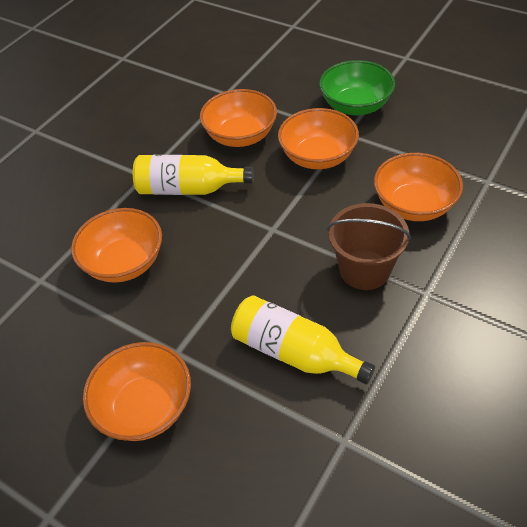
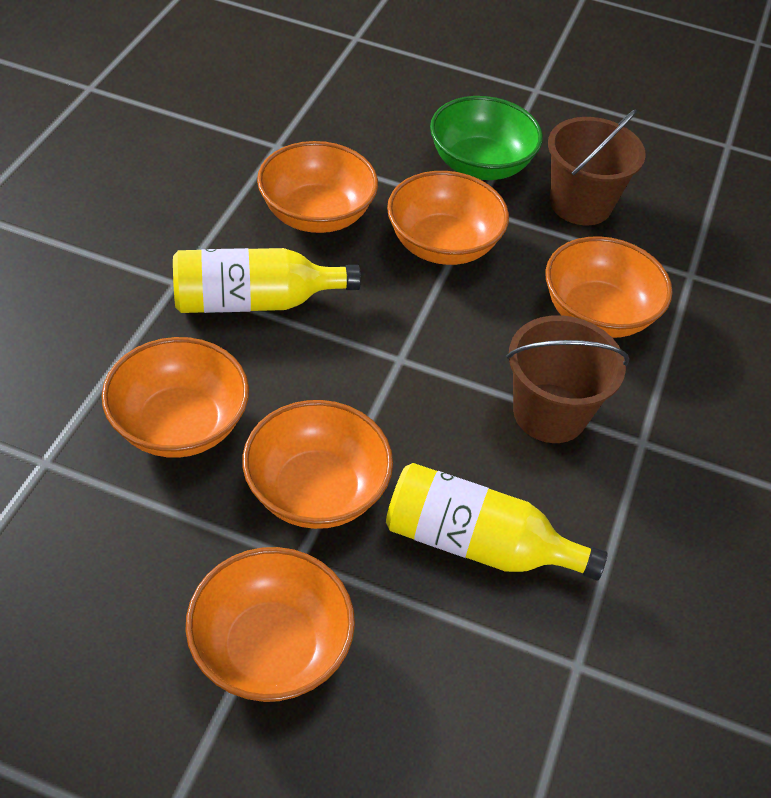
camera: 20 degrees left, 0 degrees up
none -> orange bowl [242,400,393,529]
none -> brown bucket [548,110,646,225]

